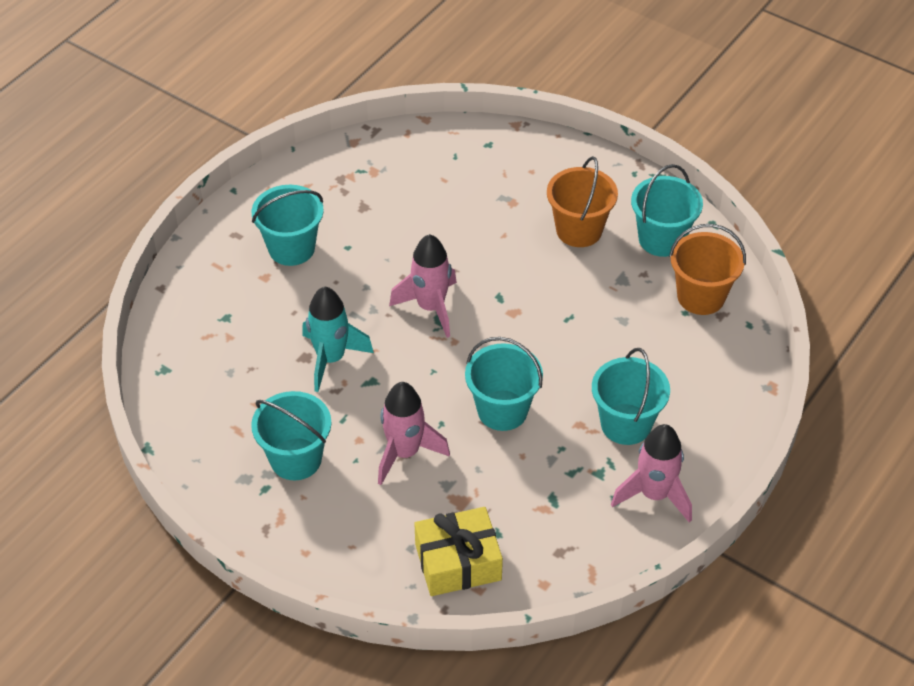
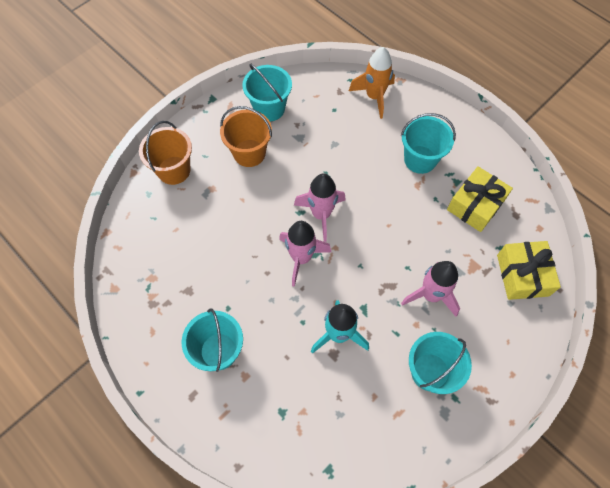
camera: 80 degrees left, 15 degrees up
turquoise bucket [465,337,543,431] -> none
pink rocket [611,424,692,523] -> pink rocket moved to [294,174,346,242]
orange bucket [669,224,746,315] -> orange bucket moved to [139,121,192,185]
none -> orange rocket [349,47,395,119]
none -> yellow gift [447,166,513,232]

